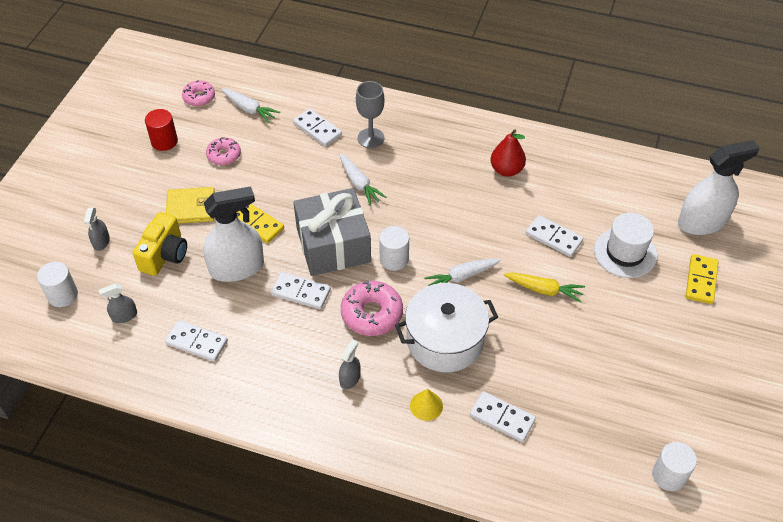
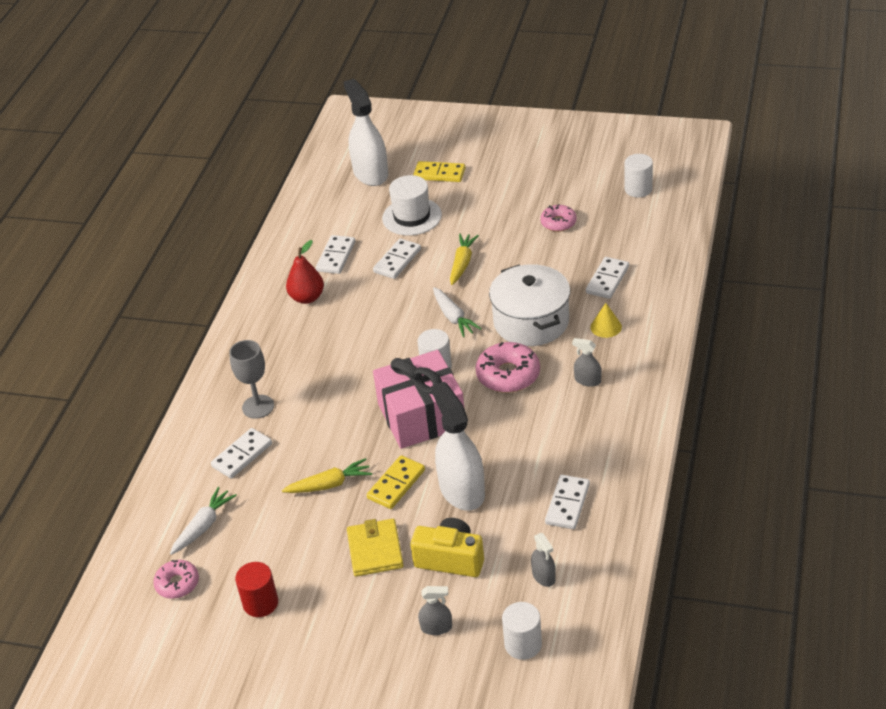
camera: 90 degrees left, 10 degrees down
pink donut [206,137,241,165] -> pink donut moved to [540,204,577,232]
white domino [271,272,331,309] -> white domino moved to [316,235,355,274]
grey gift [293,188,371,276] -> pink gift [373,350,464,449]
white carrot [340,154,387,206] -> none
none -> yellow carrot [282,458,372,493]

